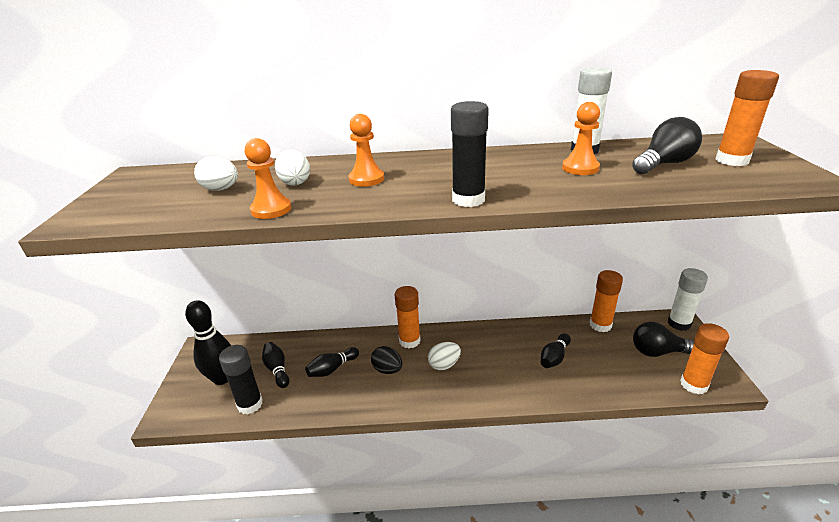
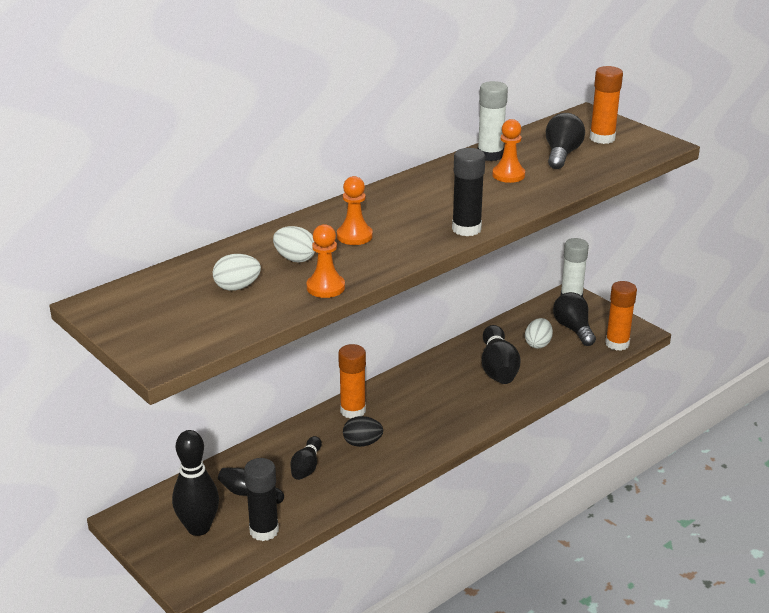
camera: 40 degrees left, 0 degrees up
white egg [428,342,461,370] -> white egg moved to [525,318,553,349]
black bowling pin [541,333,571,368] -> black bowling pin [482,325,521,384], size x1.66
orange glue stick [590,270,623,332] -> none
black light bulb [633,322,694,357] -> black light bulb turned 105 degrees clockwise [553,292,596,346]

